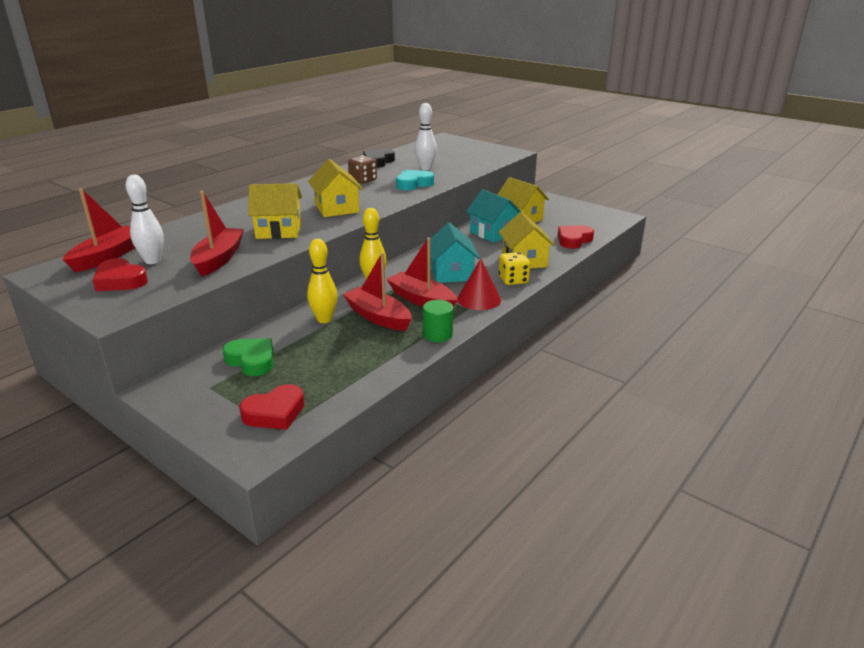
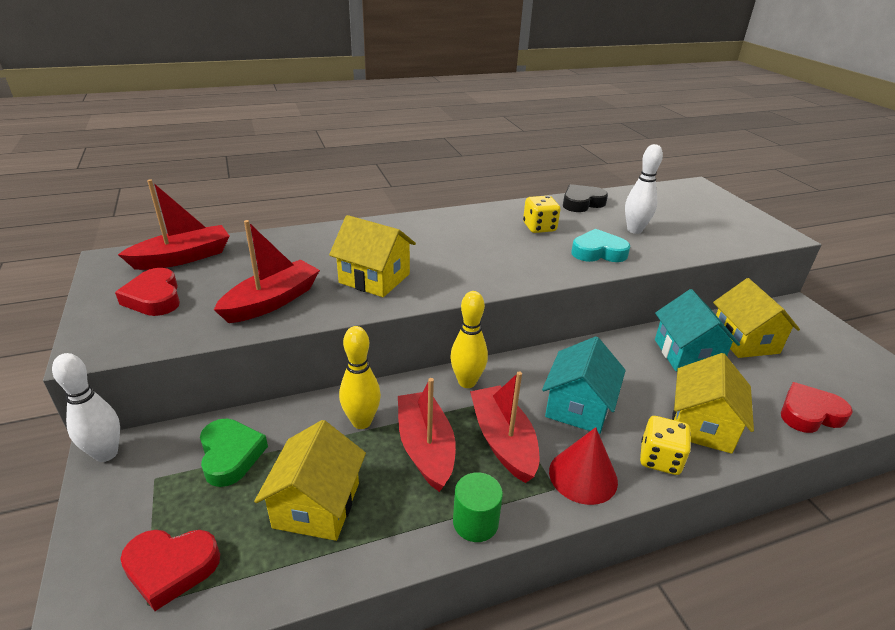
camera: 30 degrees right, 5 degrees up
white bowling pin [126,175,164,264] -> white bowling pin moved to [52,353,120,462]
yellow house [308,159,363,217] -> yellow house moved to [254,420,366,541]
brown dice [348,156,377,184] -> yellow dice [523,196,560,233]

